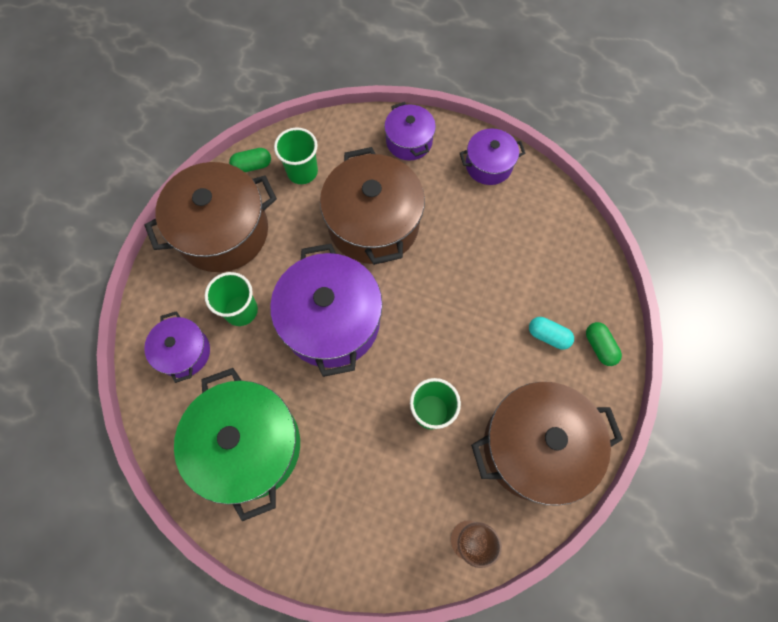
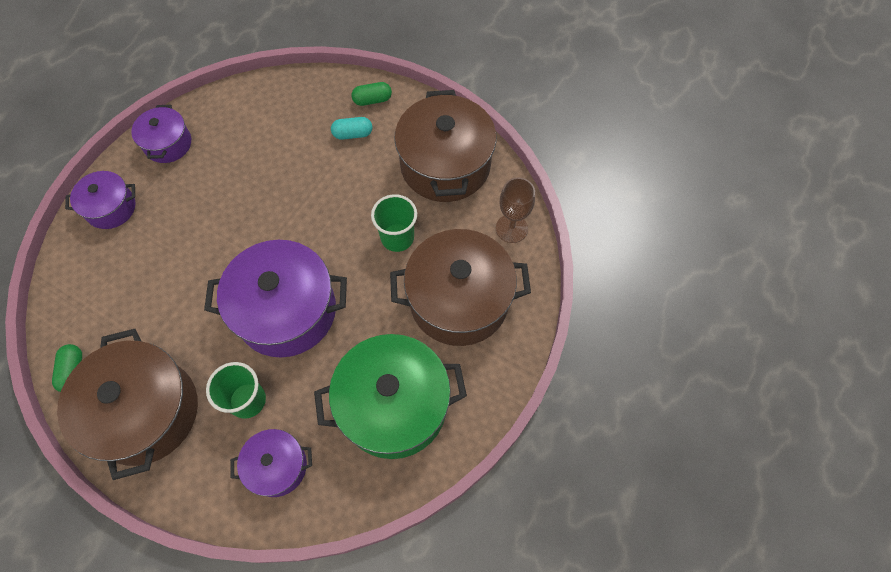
camera: 80 degrees left, 5 degrees down
green cup [274,127,318,184] -> none
brown pot [320,147,425,265] -> brown pot moved to [390,229,531,346]
turquoise capsule [529,317,574,350] -> turquoise capsule turned 45 degrees clockwise [331,117,372,140]

